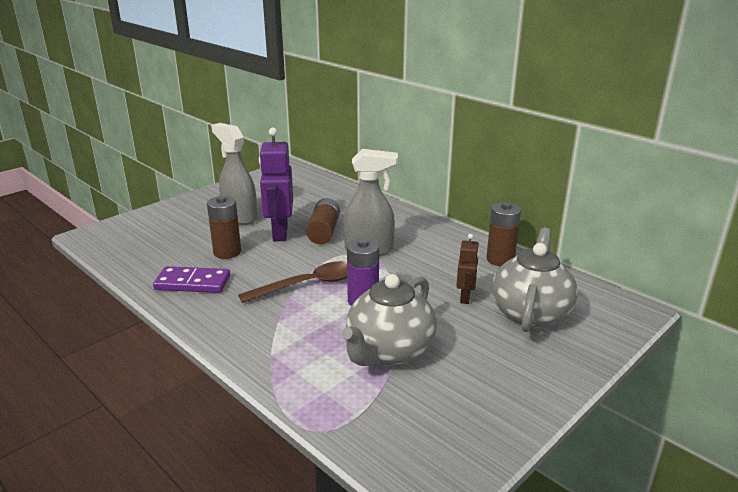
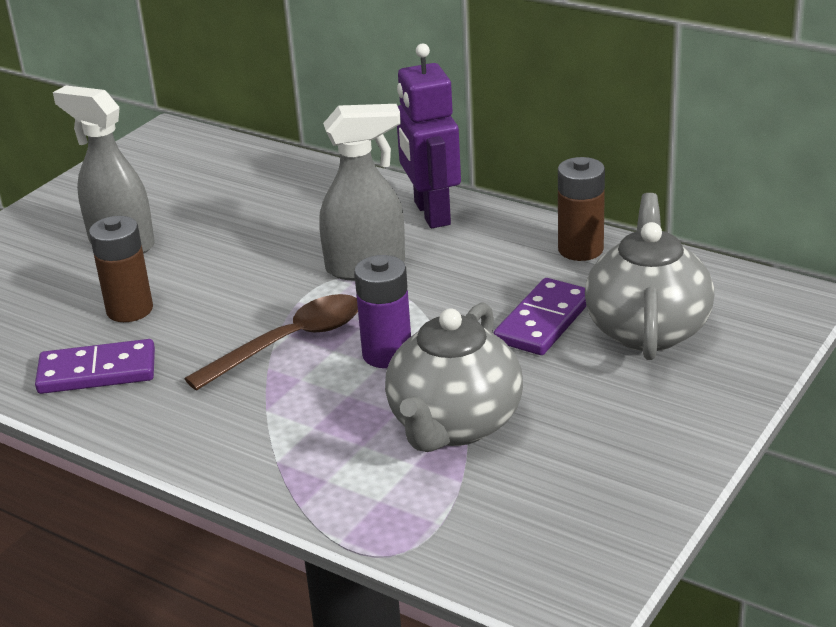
camera: 10 degrees left, 5 degrees up
purple robot [259,128,293,241] -> purple robot moved to [397,43,461,228]
brown battery [306,198,340,244] -> none
brown robot [456,234,479,304] -> purple domino [493,278,587,355]

